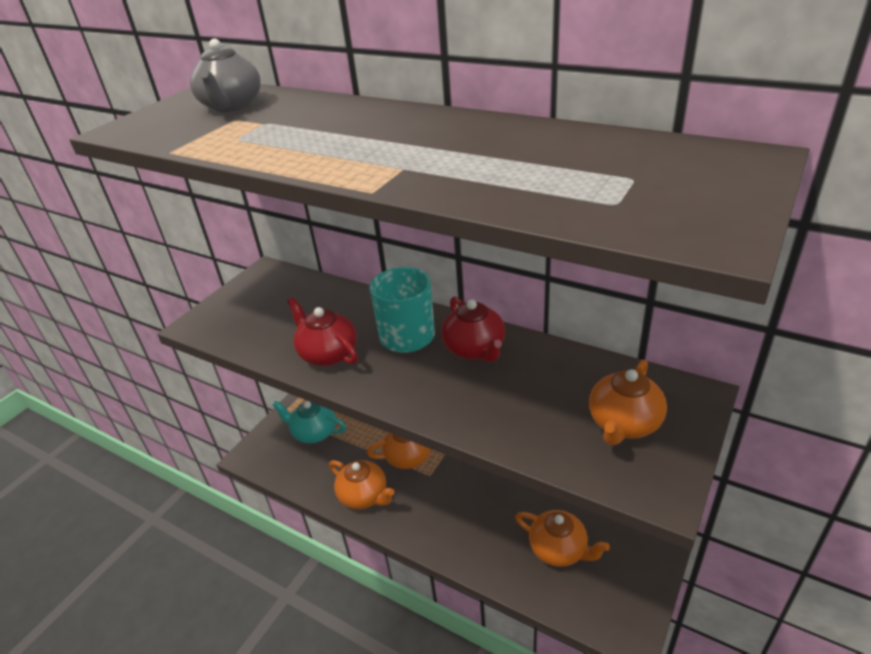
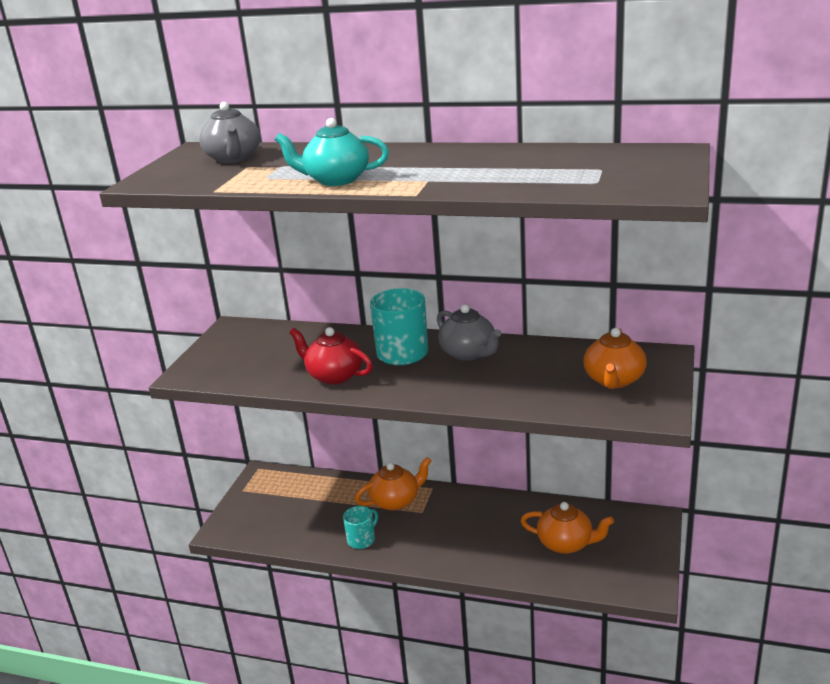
camera: 15 degrees left, 10 degrees down
turquoise teapot [272,400,346,443] -> turquoise teapot moved to [275,118,389,186]
orange teapot [329,460,394,509] -> turquoise mug [343,506,378,549]
red teapot [441,296,505,362] -> grey teapot [437,304,501,361]

